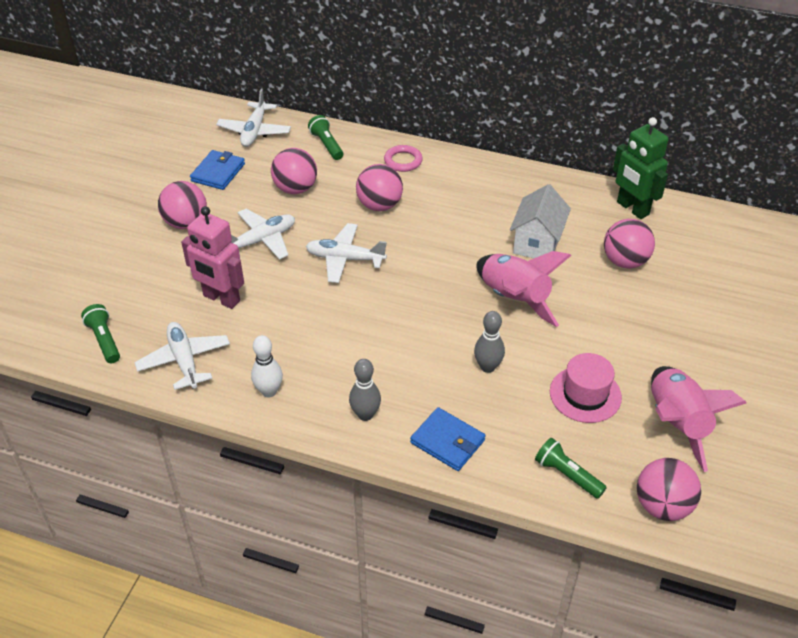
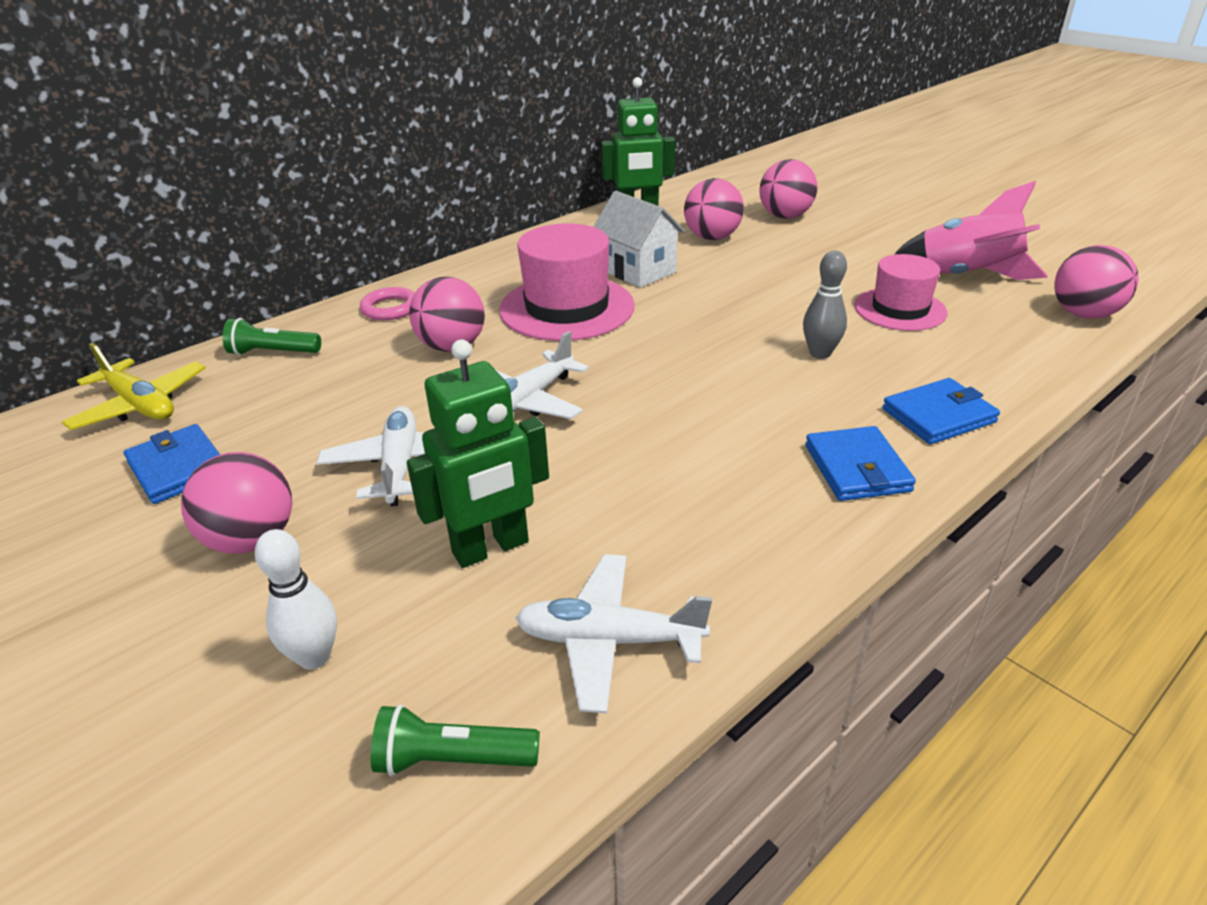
camera: 60 degrees left, 10 degrees down
pink robot [181,206,244,309] -> green robot [407,340,549,568]
white plane [216,89,291,147] -> yellow plane [62,343,206,430]
white bowling pin [251,335,283,397] -> white bowling pin moved to [255,529,337,670]
pink ball [271,148,317,194] -> pink ball moved to [759,159,818,219]
grey bowling pin [349,359,381,421] -> blue wallet [805,426,916,501]
pink rocket [476,251,571,327] -> none
green flashlight [535,438,607,499] -> none
none -> pink hat [499,223,635,341]

